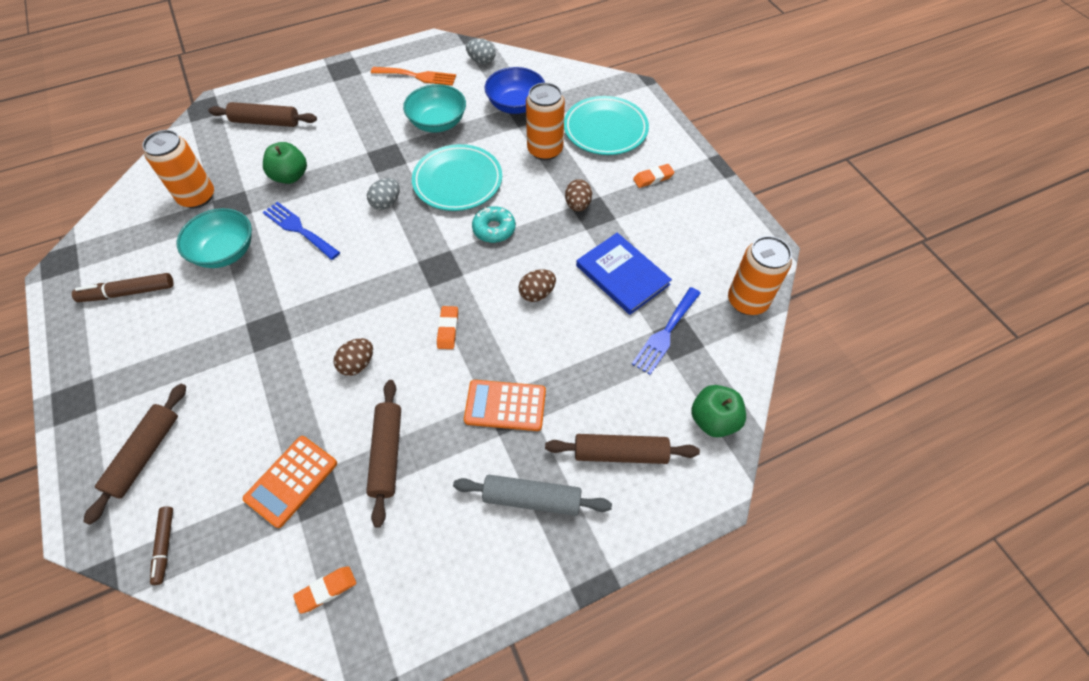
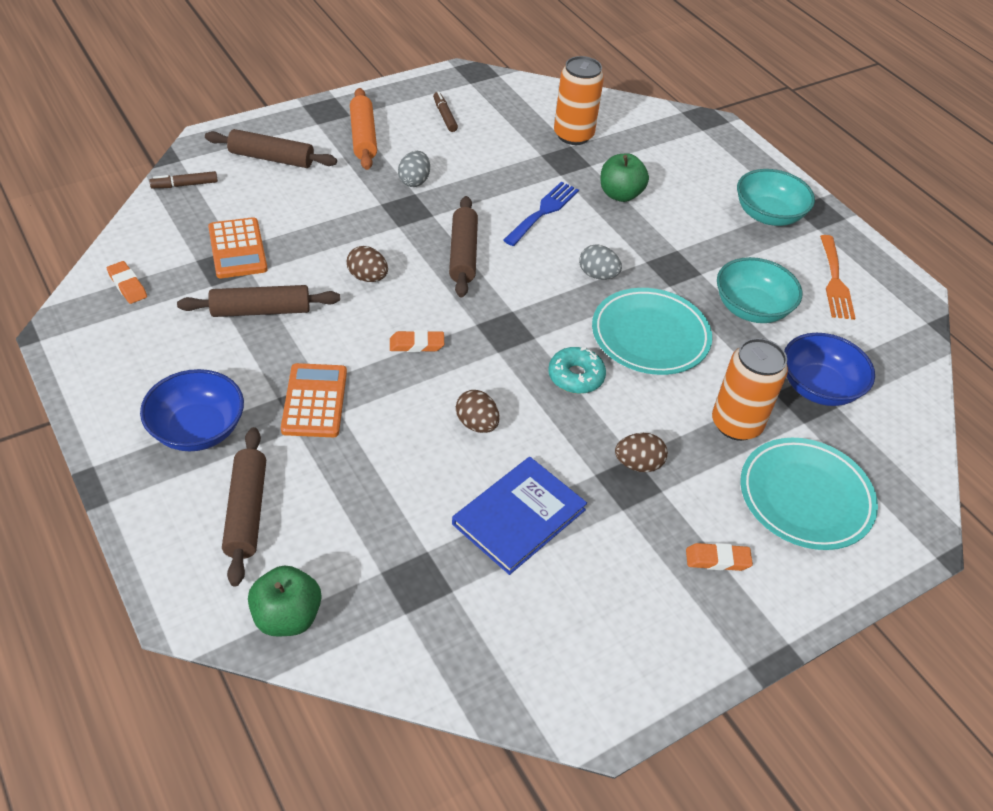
camera: 80 degrees right, 10 degrees down
brown marker [72,273,174,302] -> brown marker [433,91,458,132], size x0.67
turquoise bowl [177,208,252,268] -> turquoise bowl moved to [737,169,815,226]
brown rolling pin [208,102,317,127] -> brown rolling pin moved to [449,196,478,298]
orange calculator [242,436,337,528] -> orange calculator turned 135 degrees counterclockwise [208,217,268,278]
grey rolling pin [453,475,612,516] -> blue bowl [140,369,244,451]
grey egg [466,38,496,64] -> grey egg moved to [398,151,430,187]
blue fork [632,287,701,375] -> none
orange eraser [633,164,675,188] -> orange eraser turned 60 degrees counterclockwise [686,543,753,571]
orange can [728,236,792,315] -> none
none -> orange rolling pin [350,88,377,170]

